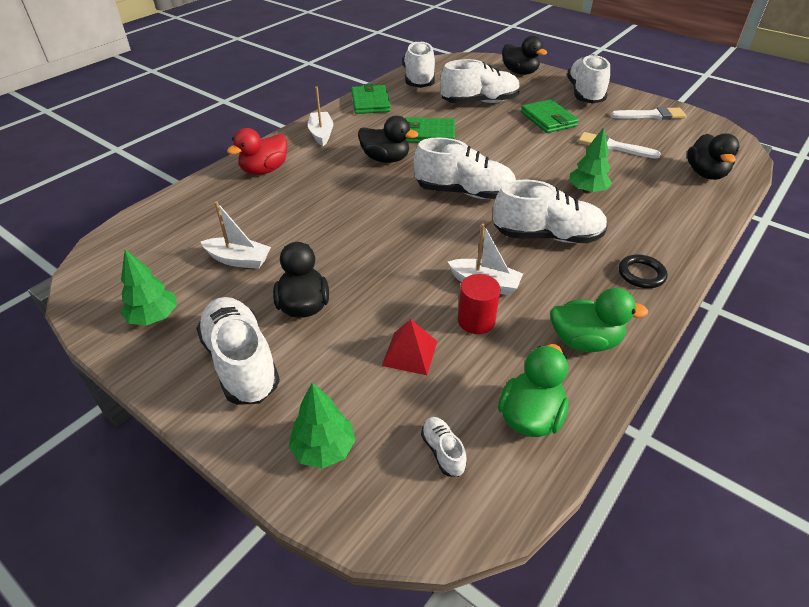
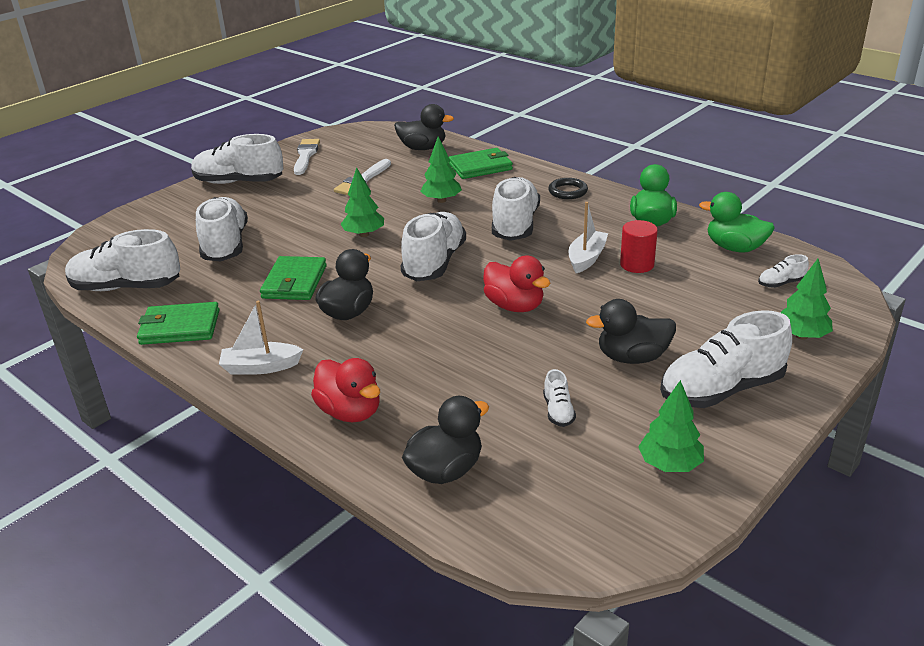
camera: 85 degrees left, 10 degrees down
white boat [201,201,271,269] -> white shoe [543,369,576,427]
red pyramid [382,319,437,375] -> none
black duck [502,35,547,75] -> black duck moved to [402,396,489,484]
green wallet [521,99,579,133] -> green wallet moved to [449,148,513,179]
none -> green tree [341,167,384,237]
none -> red duck [483,256,551,312]

